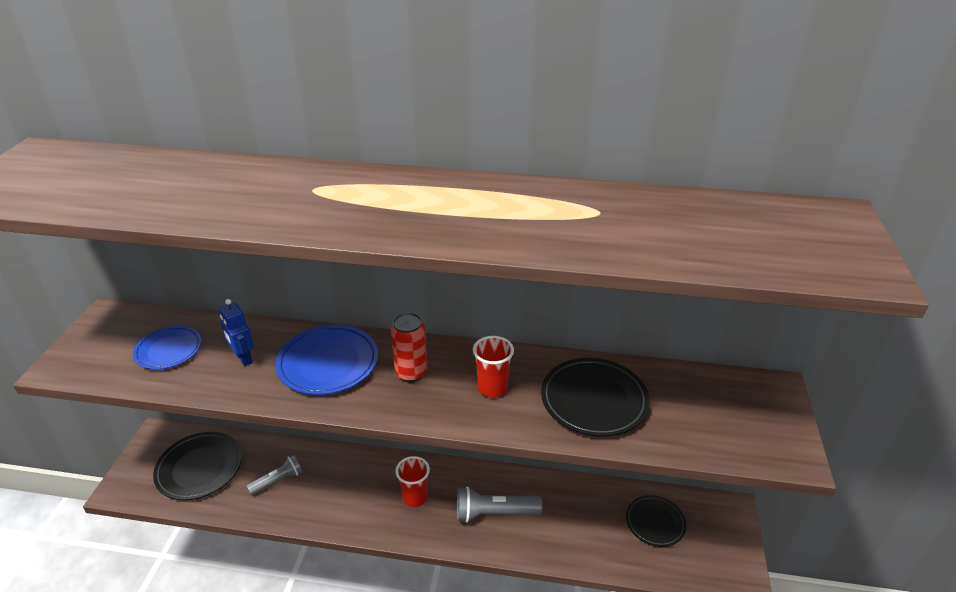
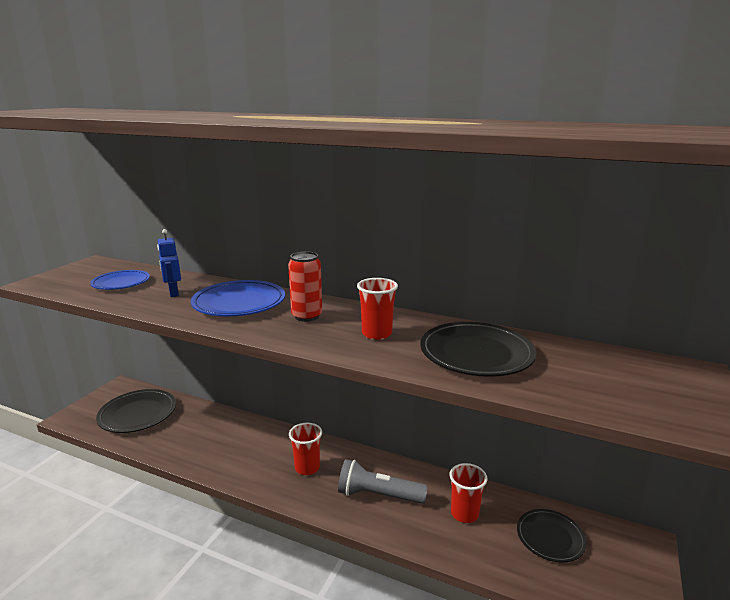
camera: 15 degrees right, 15 degrees down
grey flashlight [247,455,302,495] -> none
none -> red cup [449,463,487,523]

